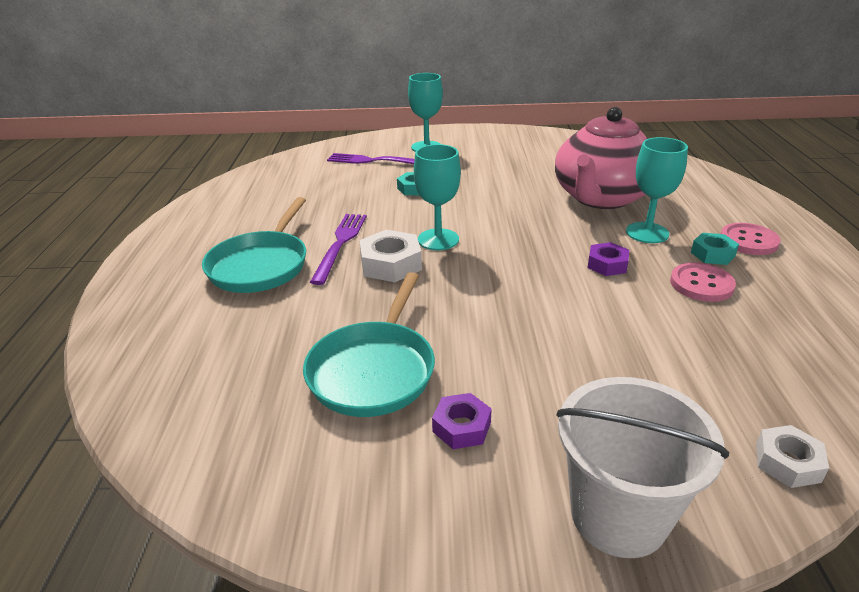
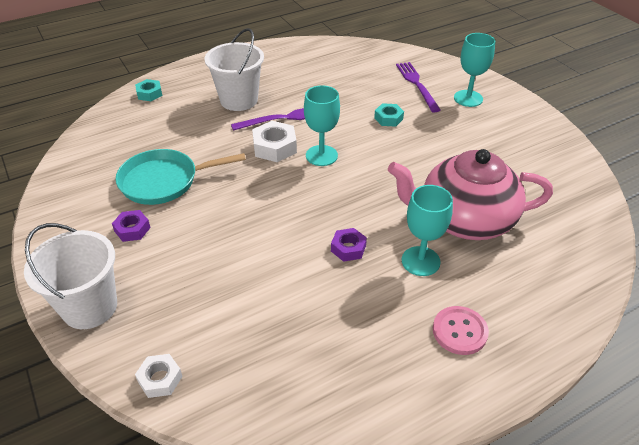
camera: 60 degrees right, 10 degrees up
turquoise pan [202,197,306,293] -> white bucket [205,28,264,111]
pink button [670,263,736,302] -> none
turquoise nut [691,233,739,265] -> turquoise nut moved to [135,79,162,101]

